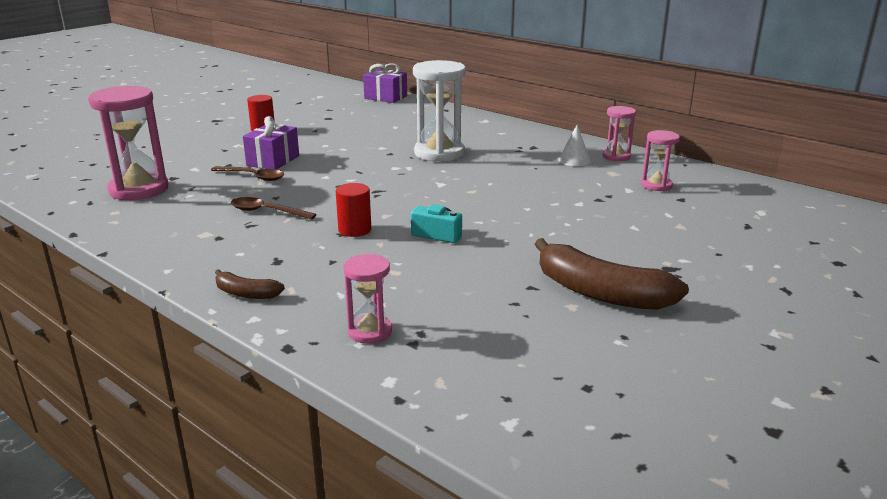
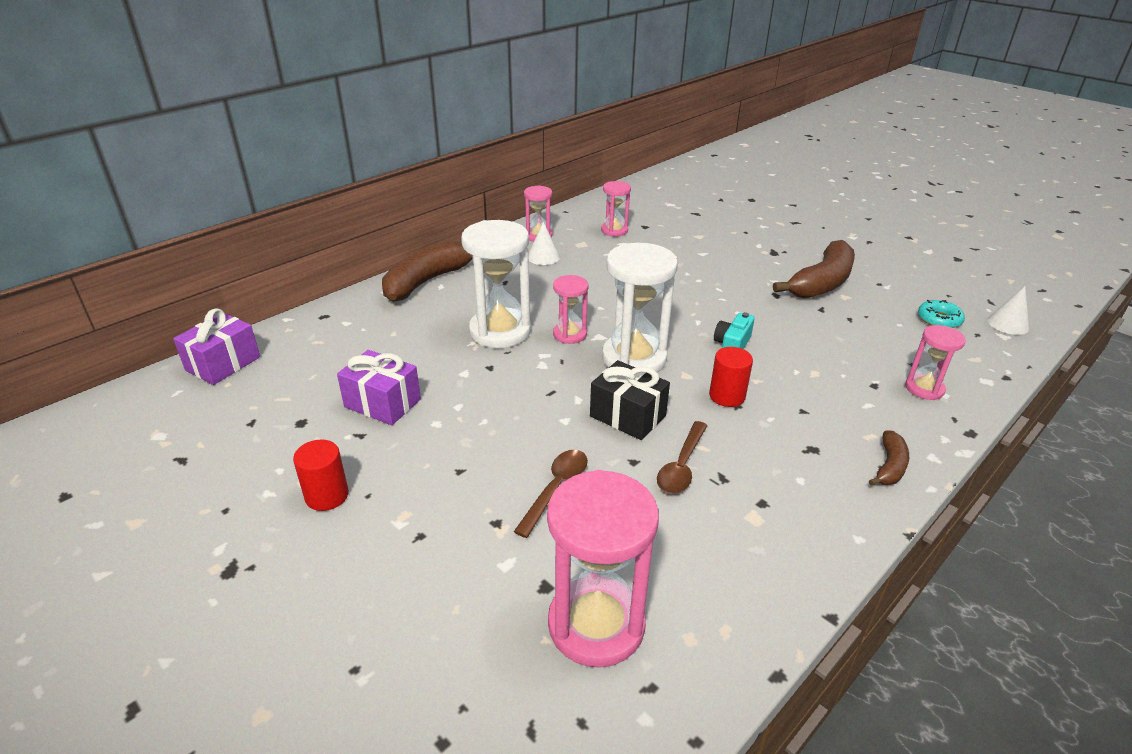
camera: 85 degrees left, 10 degrees up
purple gift [243,116,299,170] -> purple gift moved to [337,350,421,425]
none -> brown banana [382,241,472,302]
none -> pink hourglass [553,275,589,344]
none -> black gift [590,360,670,440]
none -> white hourglass [602,243,678,372]
none -> turquoise donut [918,300,965,328]
none -> white cone [987,286,1029,335]

